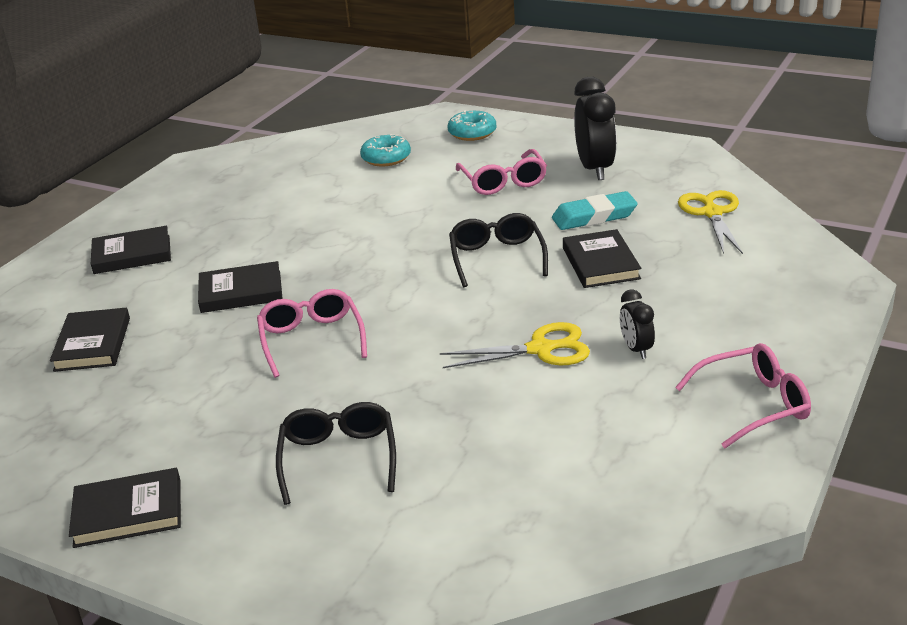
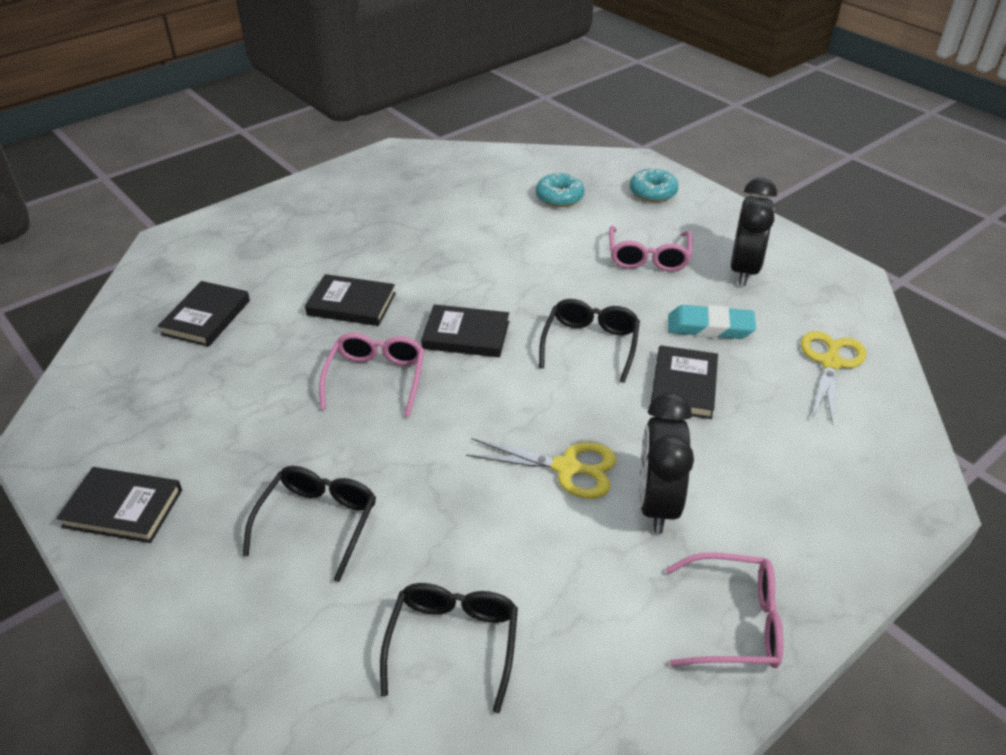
camera: 20 degrees right, 10 degrees up
black book [91,226,171,274] -> black book moved to [421,304,509,357]
black clock [620,290,655,359] -> black clock [639,393,694,534], size x1.89
none -> black glasses [380,583,518,713]

